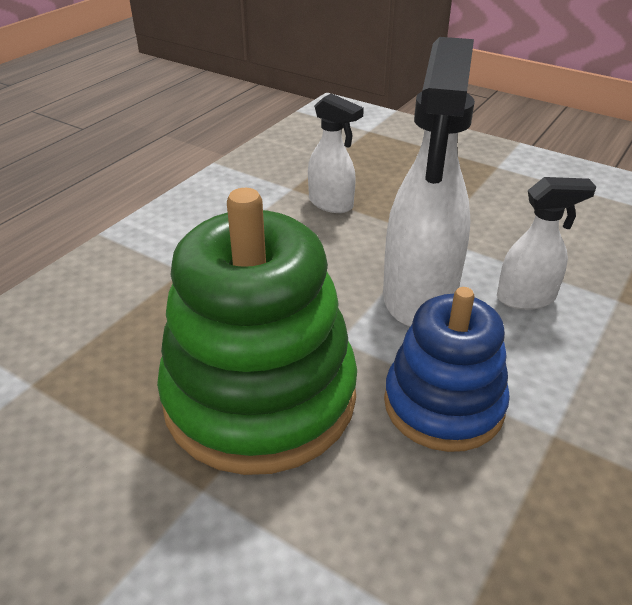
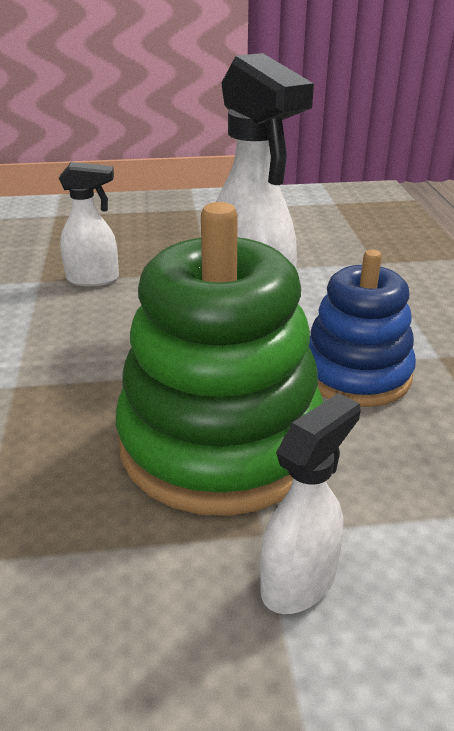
camera: 40 degrees left, 5 degrees down
white spray bottle [497,177,596,310] -> white spray bottle moved to [260,393,361,614]

